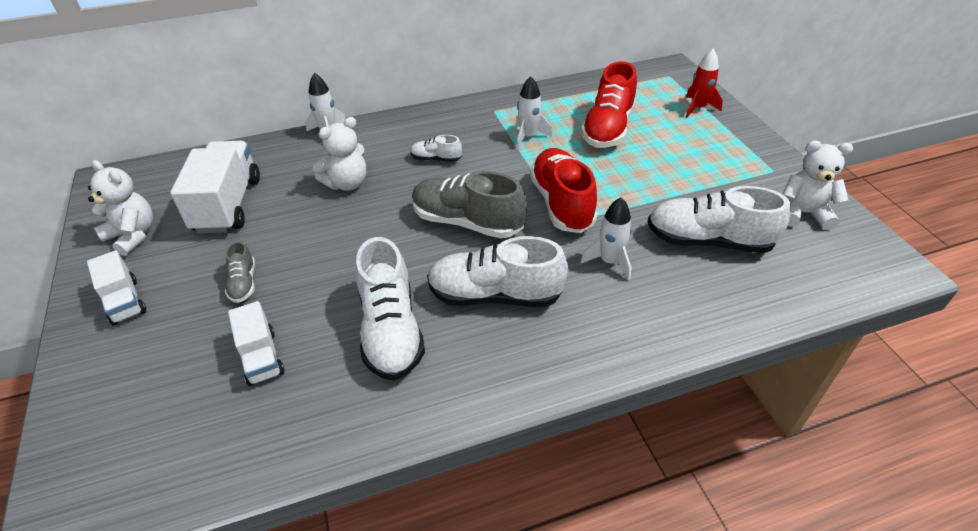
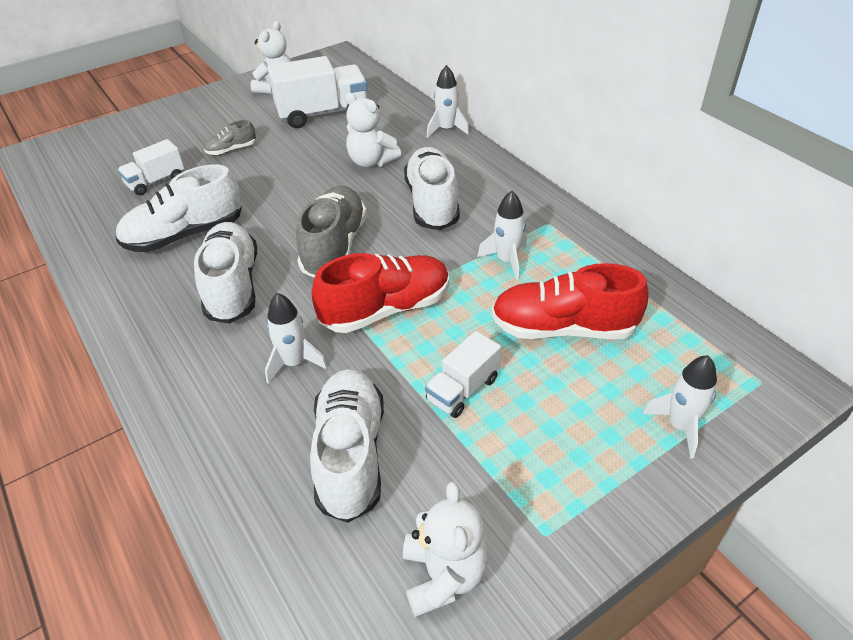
camera: 75 degrees right, 0 degrees up
white truck [87,250,146,326] -> white truck moved to [425,331,501,418]
white shoe [410,135,462,162] -> white shoe [404,147,460,230], size x2.05
red rocket [685,49,723,118] -> white rocket [642,355,717,459]

